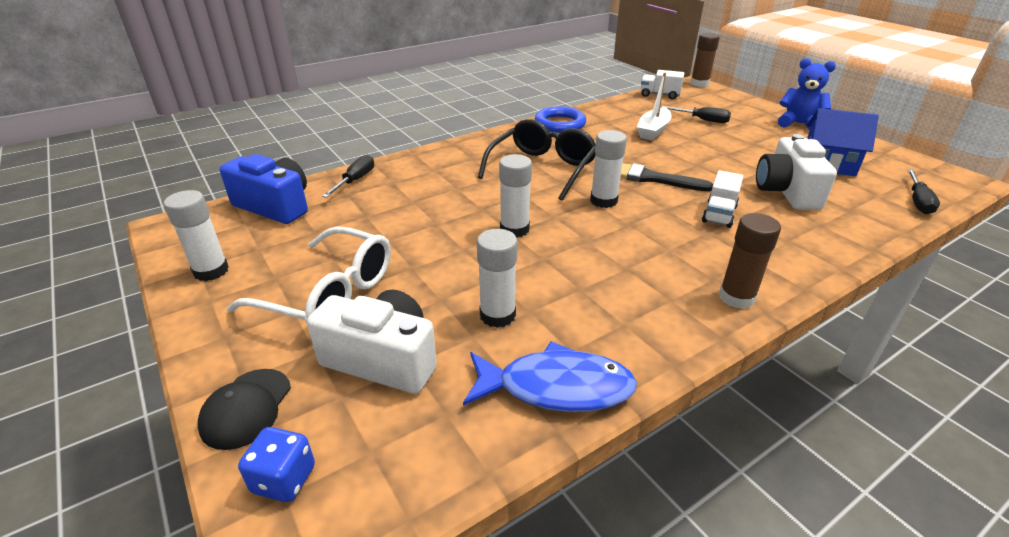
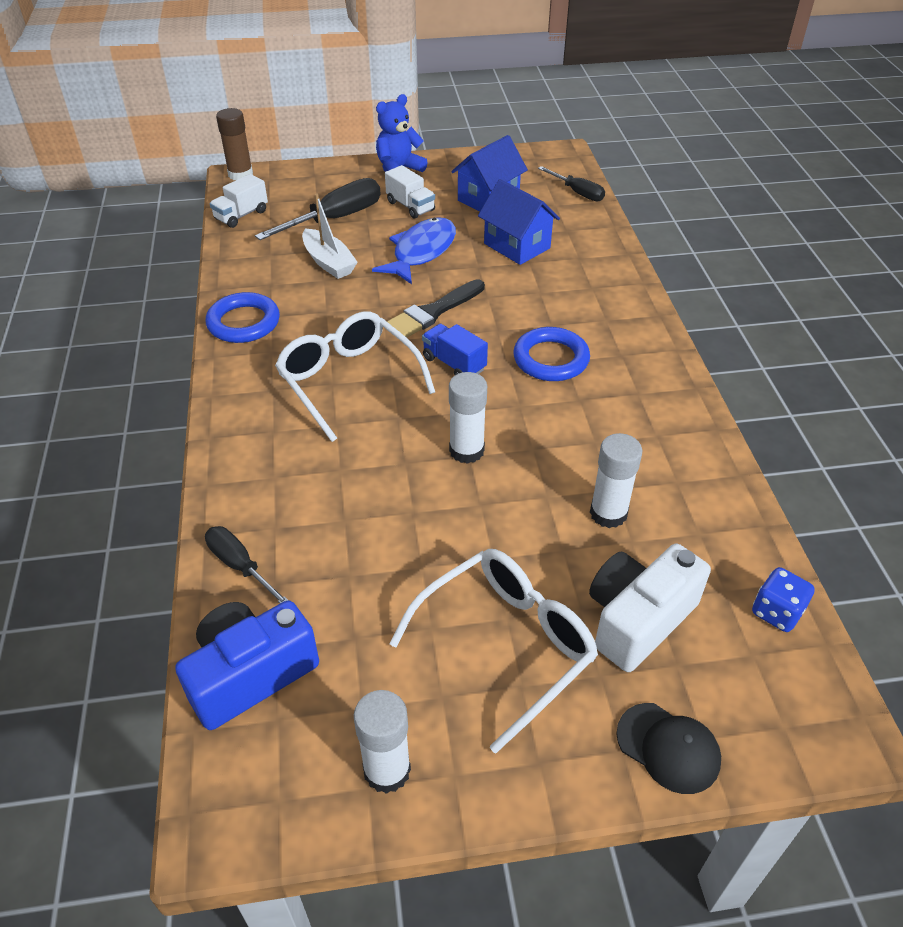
camera: 65 degrees left, 10 degrees up
blue dice [238,427,315,502] -> blue dice moved to [752,567,815,632]
blue fish [463,341,637,412] -> blue fish moved to [372,217,456,284]
black glasses [478,119,596,201] -> white glasses [275,311,435,442]
white glue stick [590,130,627,208] -> blue truck [422,324,488,375]
black screwdriver [661,106,731,123] -> black screwdriver [255,178,381,240], size x1.68
white truck [702,170,743,228] -> white truck moved to [385,165,435,219]
brown glue stick [719,213,781,309] -> none
white camera [756,134,837,210] -> blue house [478,179,560,265]
none -> blue ring [513,327,590,381]

